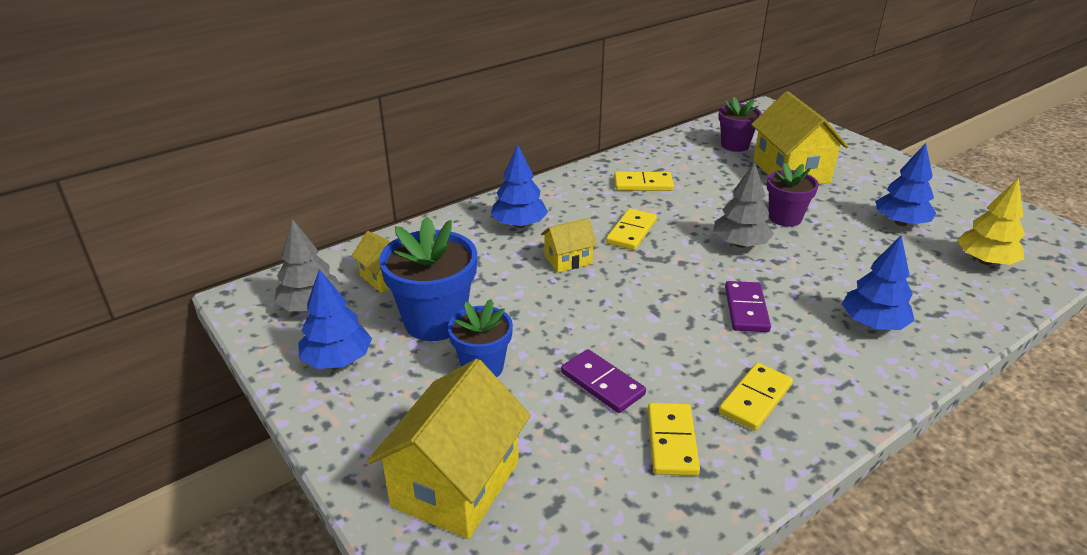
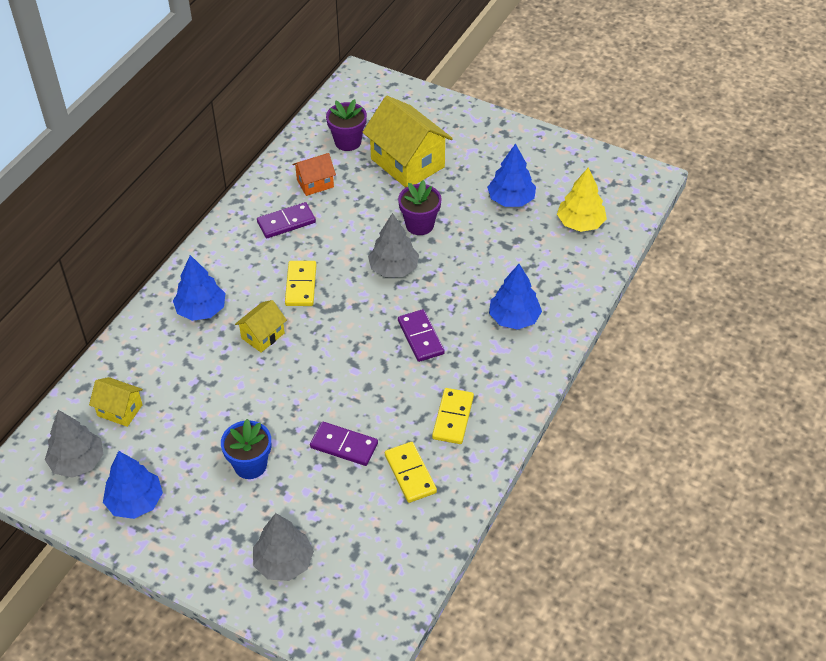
camera: 25 degrees left, 15 degrees up
yellow house [368,359,531,539] -> grey tree [253,513,314,581]
blue flower pot [379,216,477,341] -> none
yellow domino [614,172,674,191] -> purple domino [257,202,316,238]
none -> orange house [292,153,336,196]

